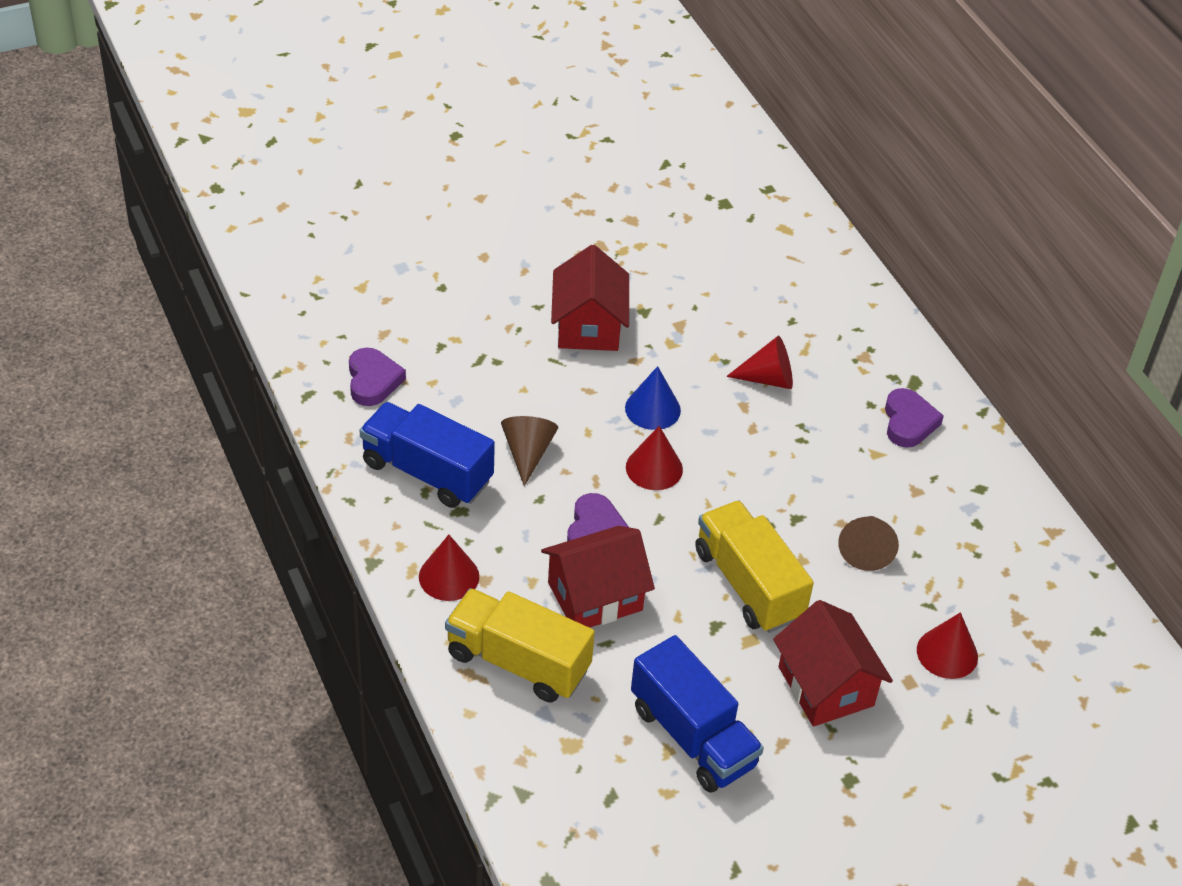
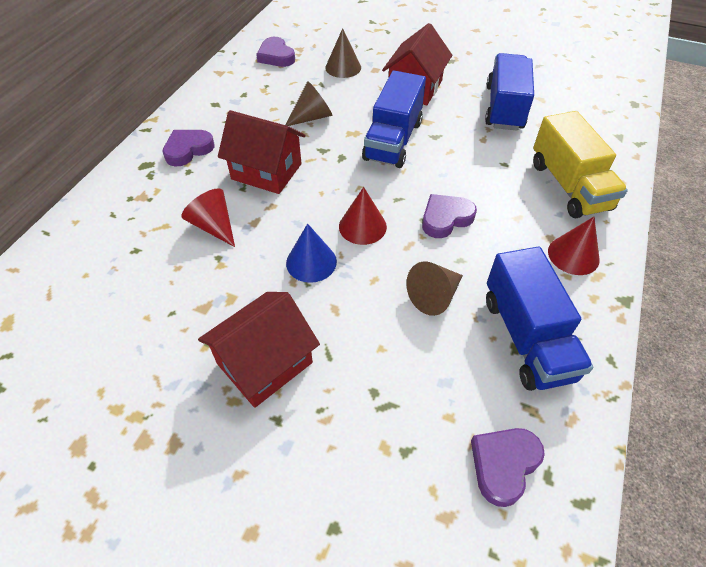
camera: 130 degrees left, 5 degrees up
red house [541,526,655,628] -> red house moved to [218,110,305,194]
yellow truck [695,501,814,633] -> blue truck [362,71,426,168]
red cone [917,612,978,679] -> brown cone [325,28,361,78]
none -> purple heart [256,37,295,67]

